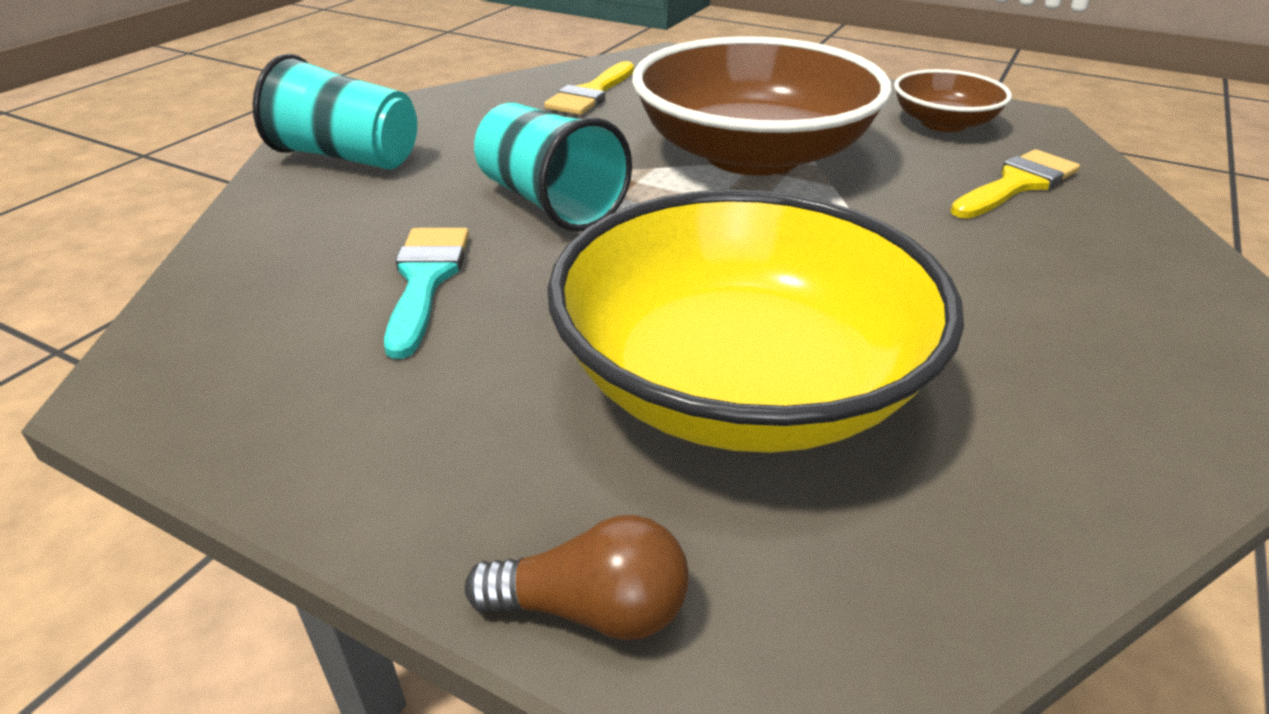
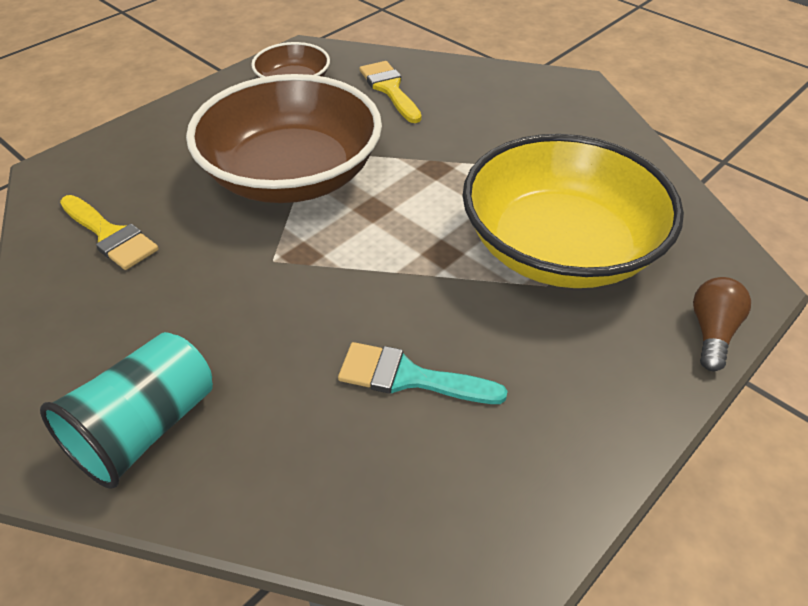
camera: 75 degrees left, 10 degrees up
turquoise cup [474,103,632,232] -> none

